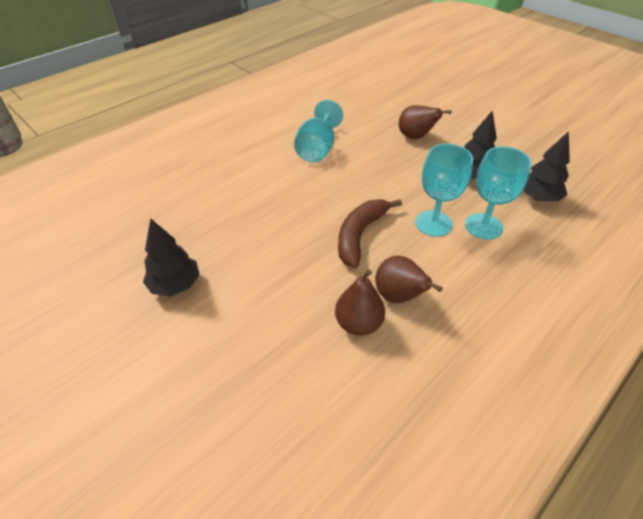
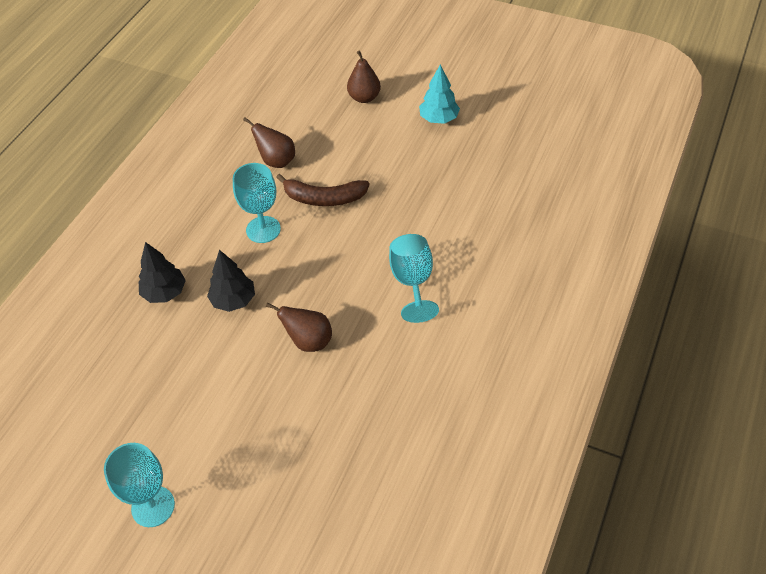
camera: 160 degrees right, 5 degrees up
black tree [143,218,200,296] -> turquoise tree [419,64,460,124]
brown pear [335,270,385,336] -> brown pear moved to [347,50,381,103]
brown banana [338,199,402,268] -> brown banana turned 90 degrees clockwise [276,174,370,206]
turquoise goblet [465,146,532,240] -> turquoise goblet moved to [104,443,175,527]

